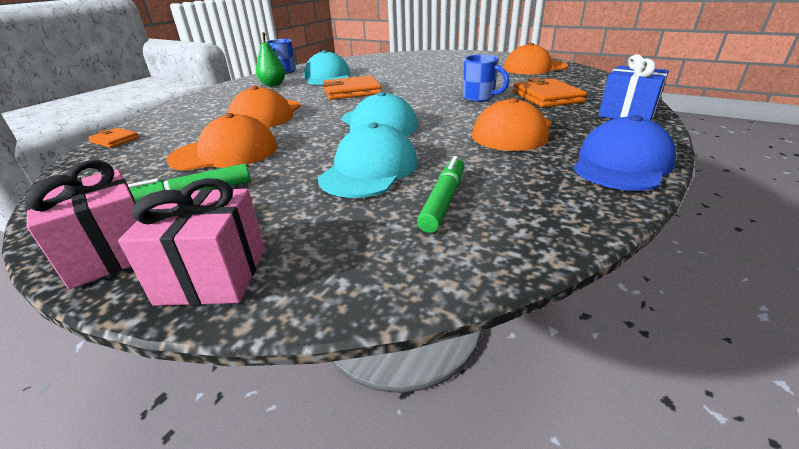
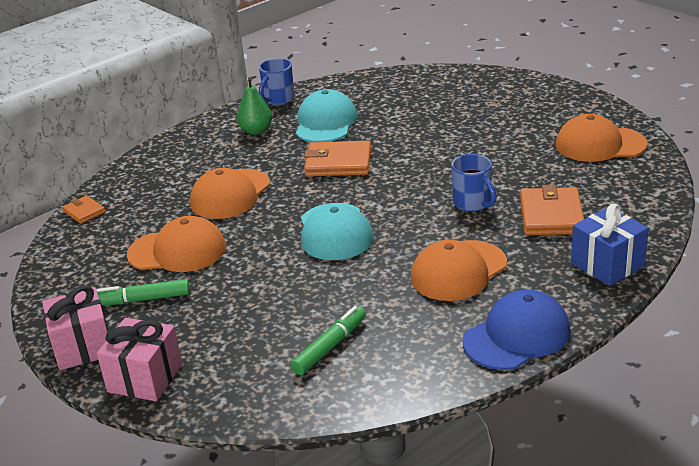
camera: 20 degrees right, 0 degrees up
turquoise cap [318,122,417,198] -> none

